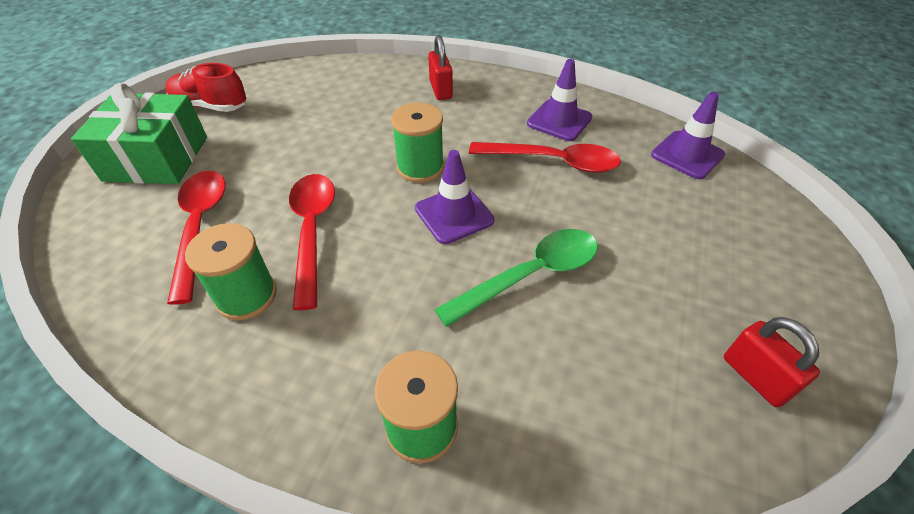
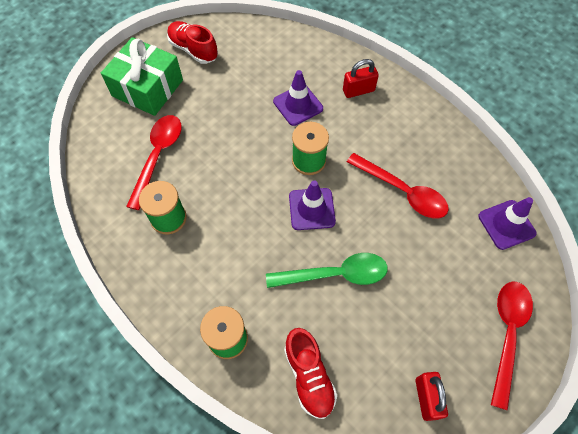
camera: 25 degrees right, 15 degrees up
red spoon [289,174,335,310] -> red spoon moved to [491,281,533,410]
red padlock [428,35,453,100] -> red padlock turned 60 degrees clockwise [343,59,379,98]
purple traffic cone [527,59,592,141] -> purple traffic cone moved to [273,70,323,126]
none -> red shoe [284,328,337,419]

